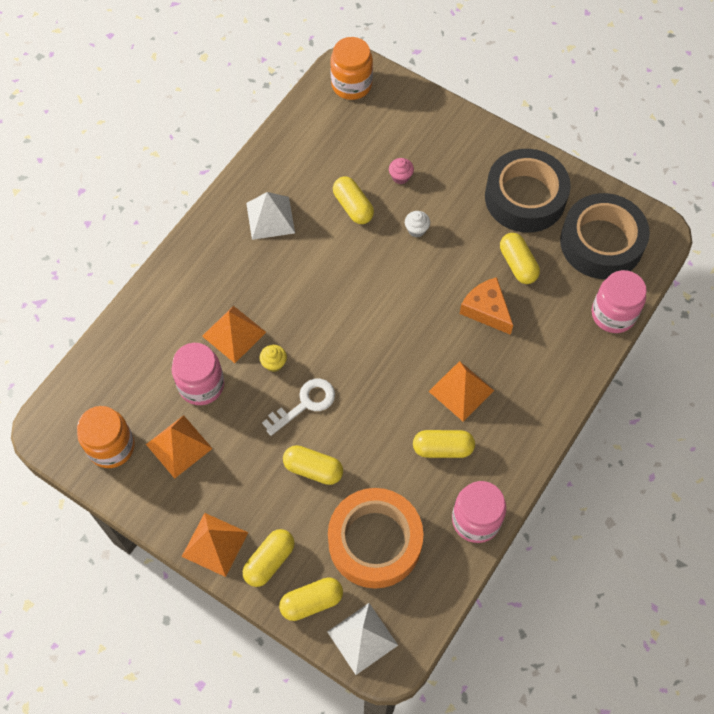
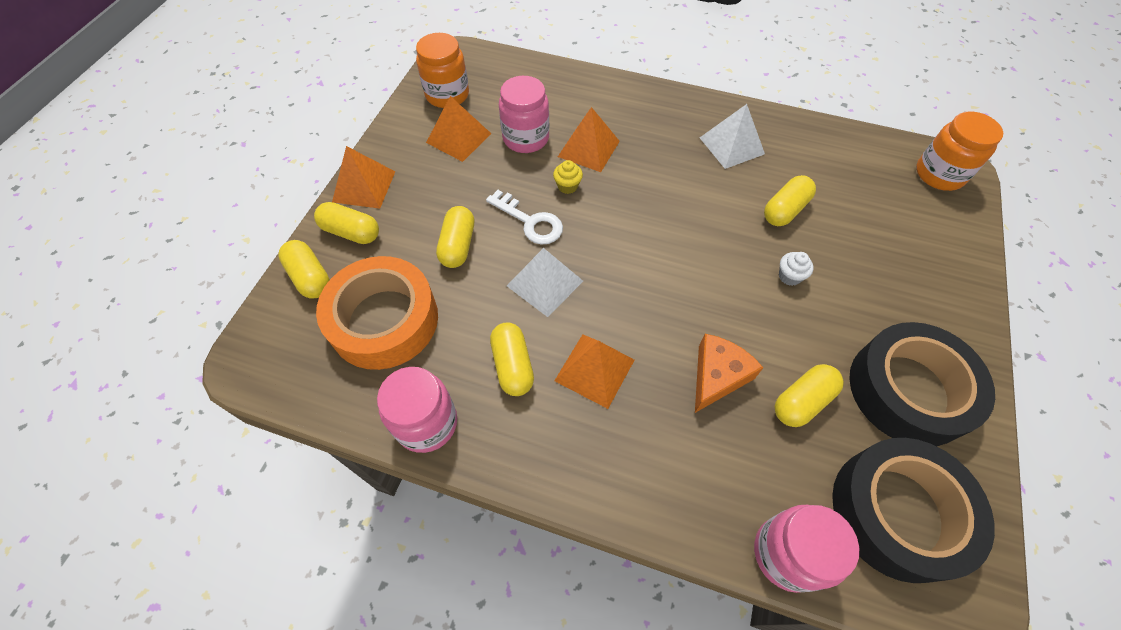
camera: 75 degrees right, 5 degrees down
white pyramid [327,603,398,675] -> white pyramid moved to [507,248,583,317]
pink cupcake [389,158,414,184] -> none

